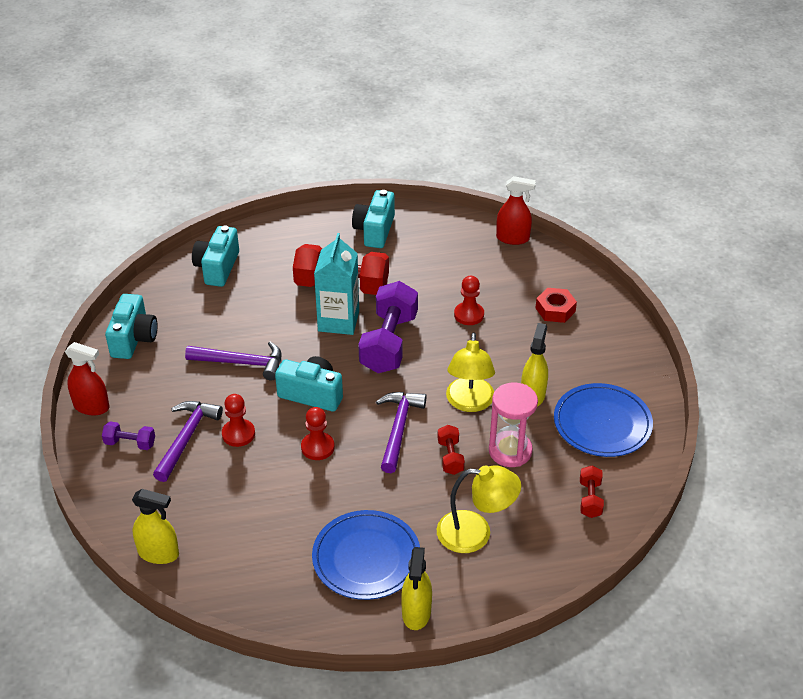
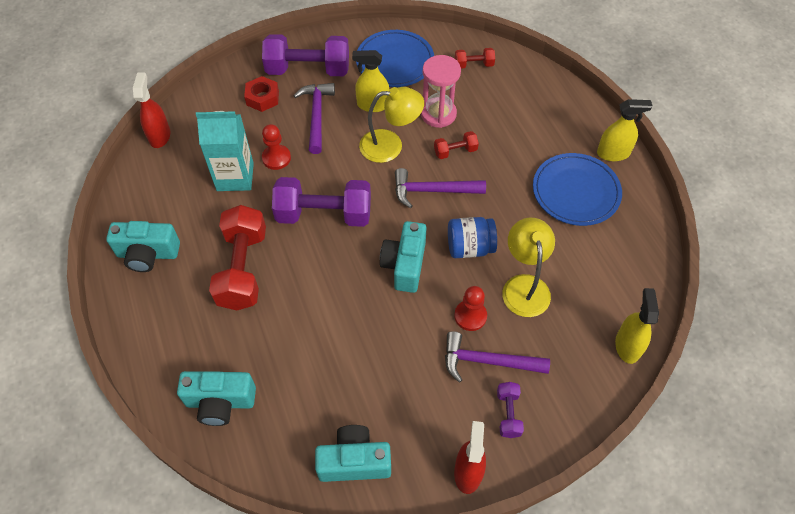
camera: 100 degrees left, 15 degrees up
purple hammer [185,341,281,381] -> purple hammer moved to [294,83,335,154]
red pawn [301,407,335,460] -> blue jar [448,217,497,258]
turquoise carton [314,233,359,335] -> turquoise carton moved to [196,111,254,191]
yellow lamp [437,465,521,553] -> yellow lamp moved to [502,218,555,317]
none -> purple dumbbell [262,34,349,76]

